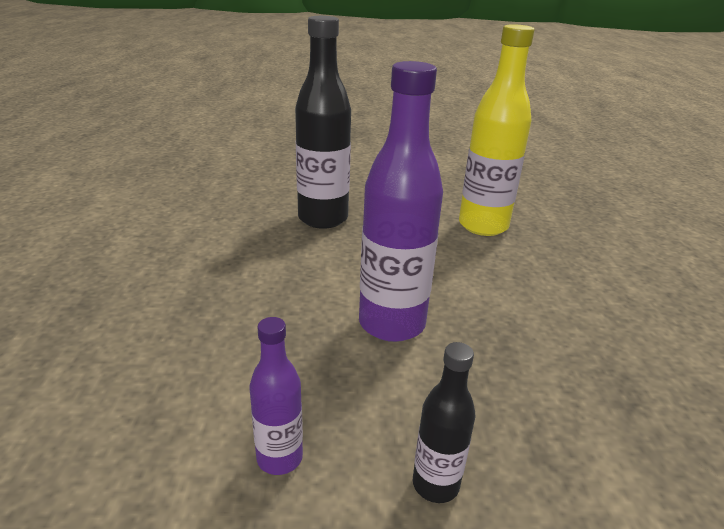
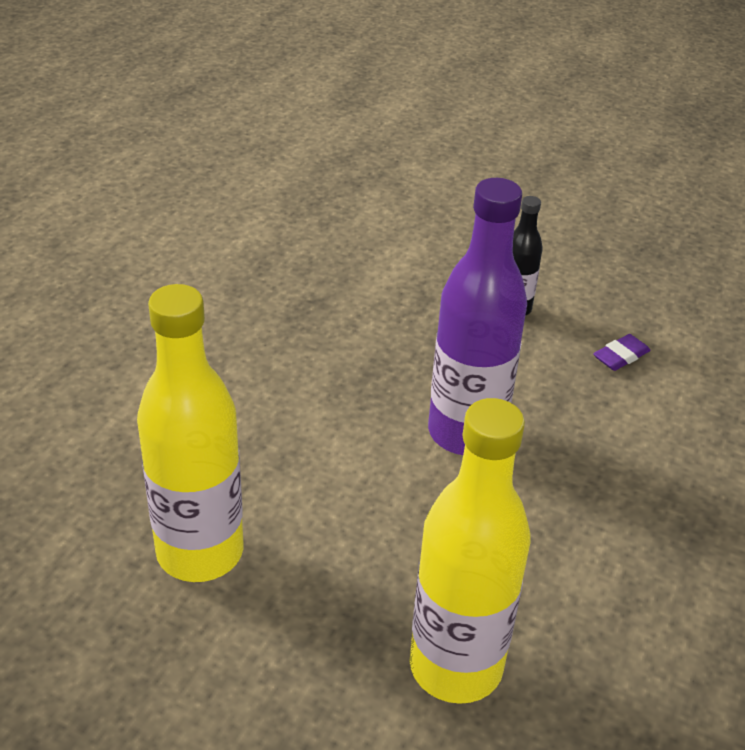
camera: 155 degrees left, 10 degrees up
purple bottle [249,317,303,475] -> purple eraser [593,334,650,371]
black bottle [295,16,351,229] -> yellow bottle [410,398,531,704]

